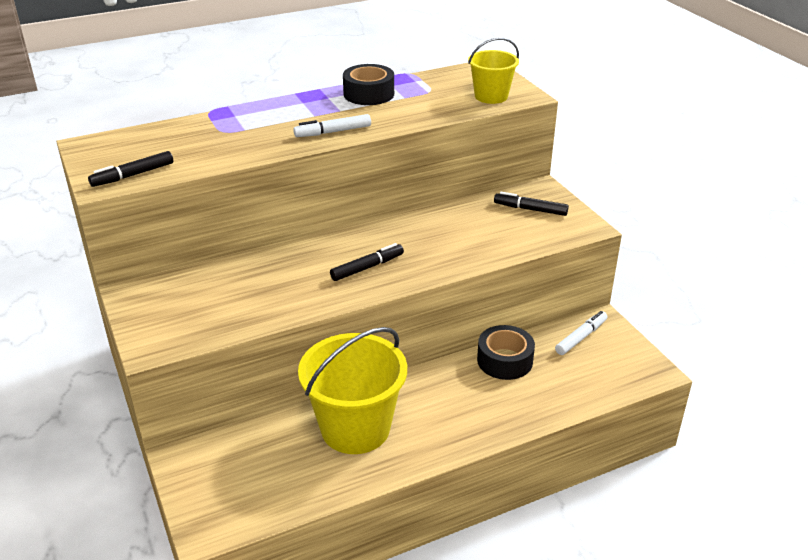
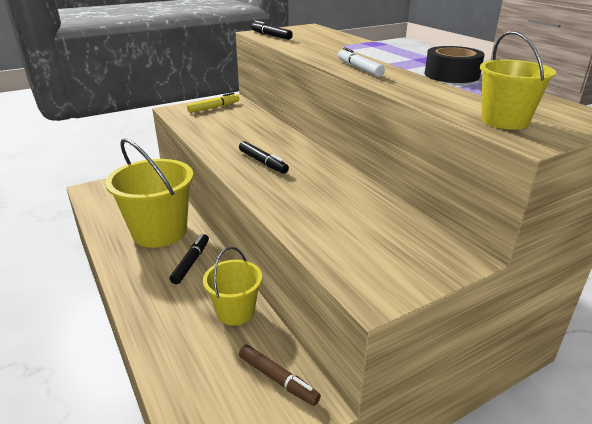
camera: 85 degrees right, 5 degrees down
black tape [477,325,535,380] -> yellow bucket [203,247,262,326]
black marker [494,192,569,216] -> black marker moved to [170,234,209,284]
white marker [555,311,607,355] -> brown marker [239,344,321,406]
none -> yellow marker [187,93,239,113]

